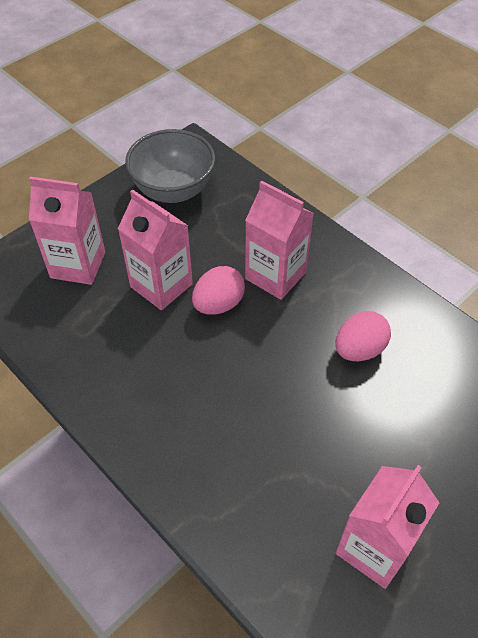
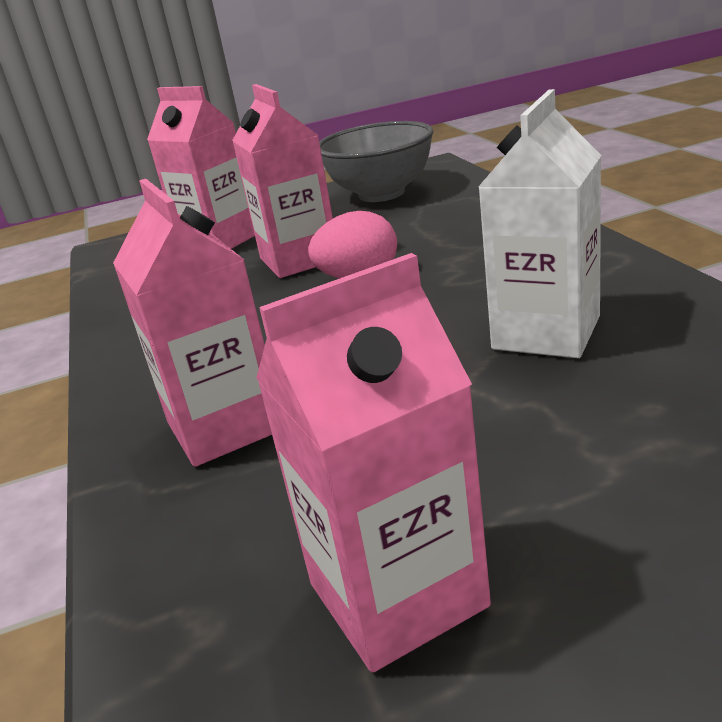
camera: 30 degrees right, 25 degrees down
pink carton [245,180,314,300] -> pink carton moved to [113,179,272,467]
pink egg [335,311,391,361] -> white carton [478,89,601,358]

